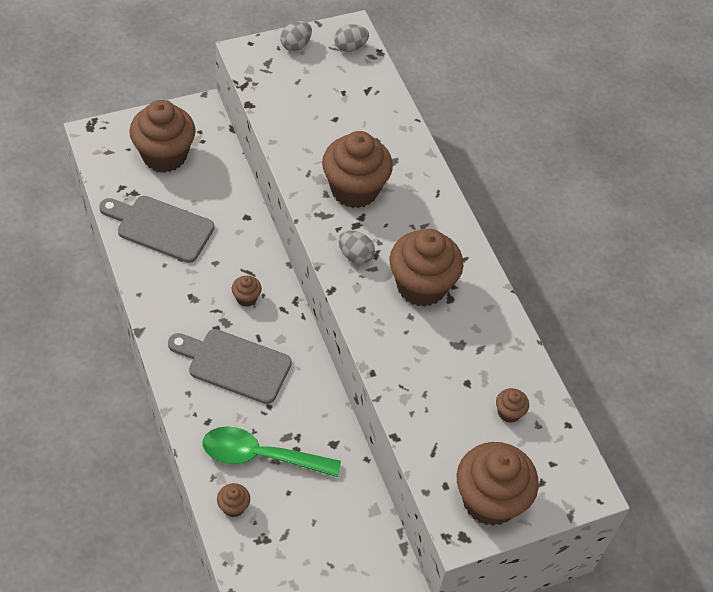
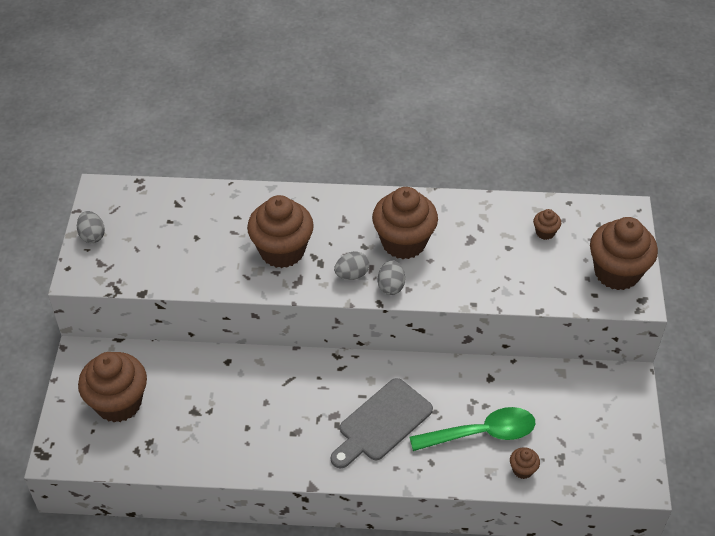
camera: 60 degrees left, 5 degrees down
grey cutting board [99,196,214,263] -> none
green spoon [203,426,341,477] -> green spoon turned 135 degrees counterclockwise [410,407,535,451]
brown cupcake [232,276,262,307] -> none
grey egg [334,24,369,52] -> grey egg moved to [378,260,405,295]

